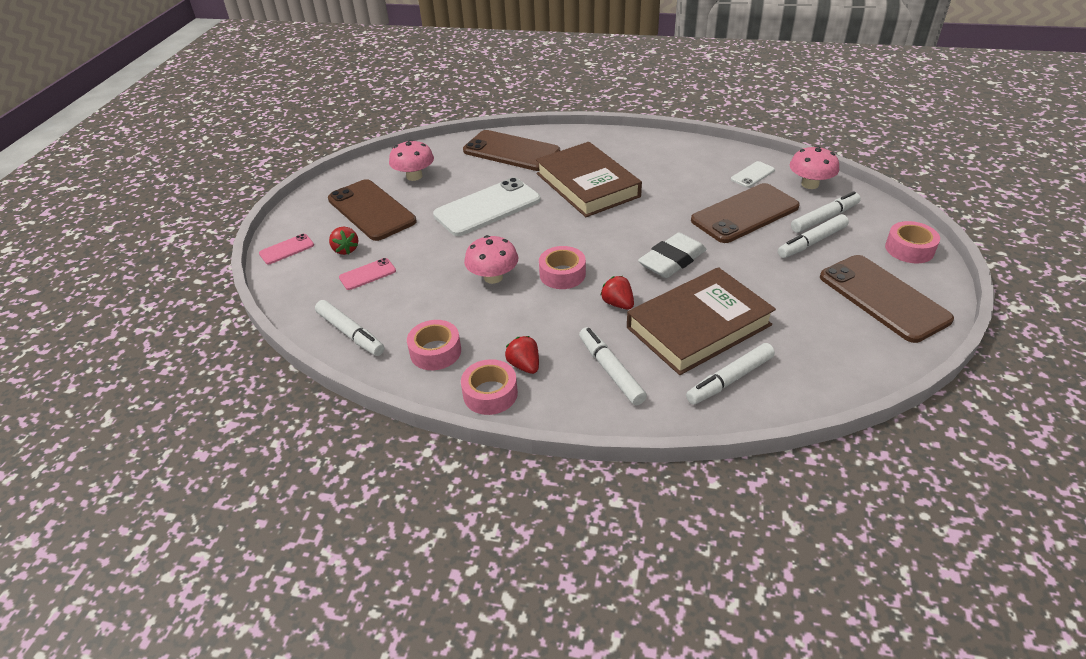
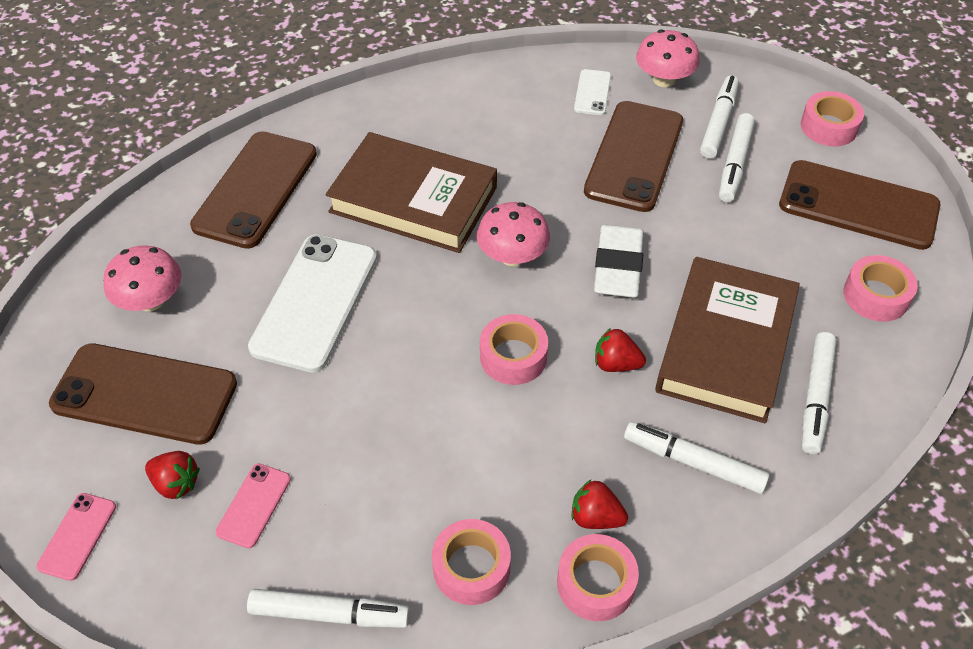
camera: 40 degrees left, 10 degrees up
brown phone [463,130,560,171] -> brown phone turned 60 degrees counterclockwise [190,132,317,249]
pink mushroom [464,235,518,284] -> pink mushroom moved to [477,202,550,266]
none -> pink tape [843,255,918,322]

